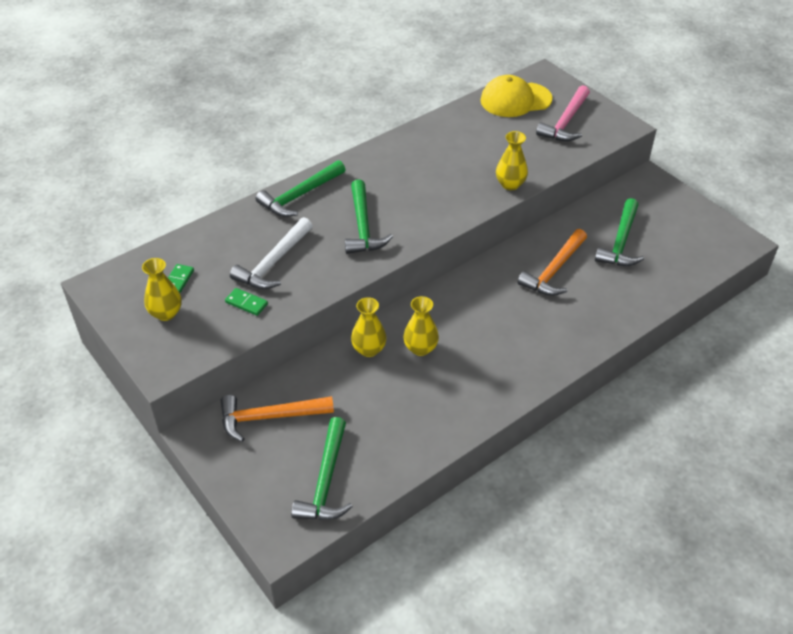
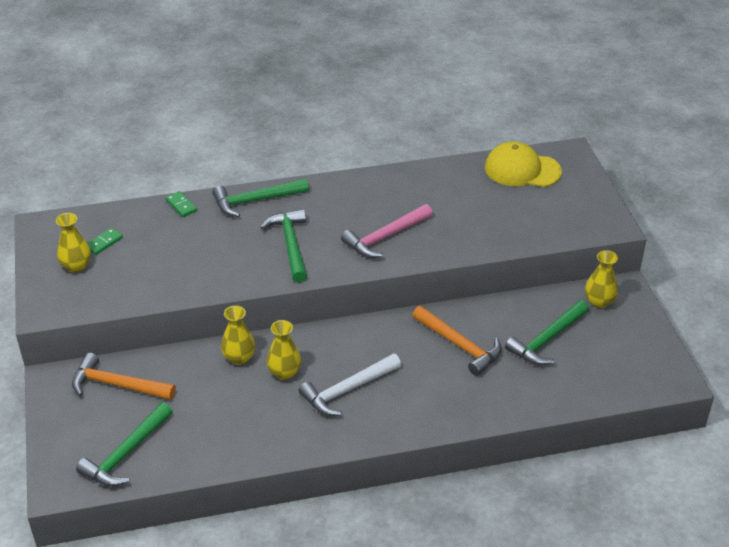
camera: 25 degrees right, 5 degrees down
green domino [225,288,268,316] -> green domino moved to [165,191,197,217]
white hammer [230,217,313,289] -> white hammer moved to [299,353,401,416]
green hammer [345,179,393,254] -> green hammer turned 150 degrees clockwise [261,209,307,283]
yellow vase [496,131,528,190] -> yellow vase moved to [585,250,618,308]
orange hammer [517,229,587,296] -> orange hammer turned 105 degrees counterclockwise [412,306,501,376]
pink hammer [536,85,590,141] -> pink hammer moved to [341,204,433,258]

